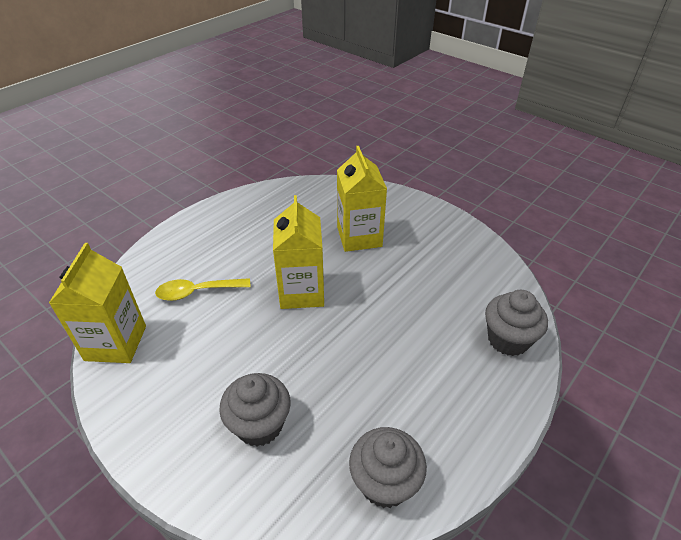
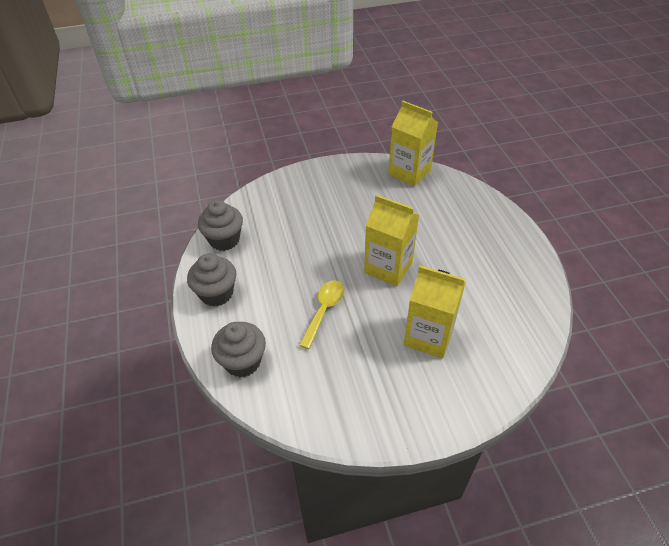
camera: 125 degrees right, 5 degrees up
yellow spoon [155,278,251,301] -> yellow spoon moved to [299,280,344,349]
grey cupcake [219,373,291,447] -> grey cupcake moved to [187,254,236,307]

